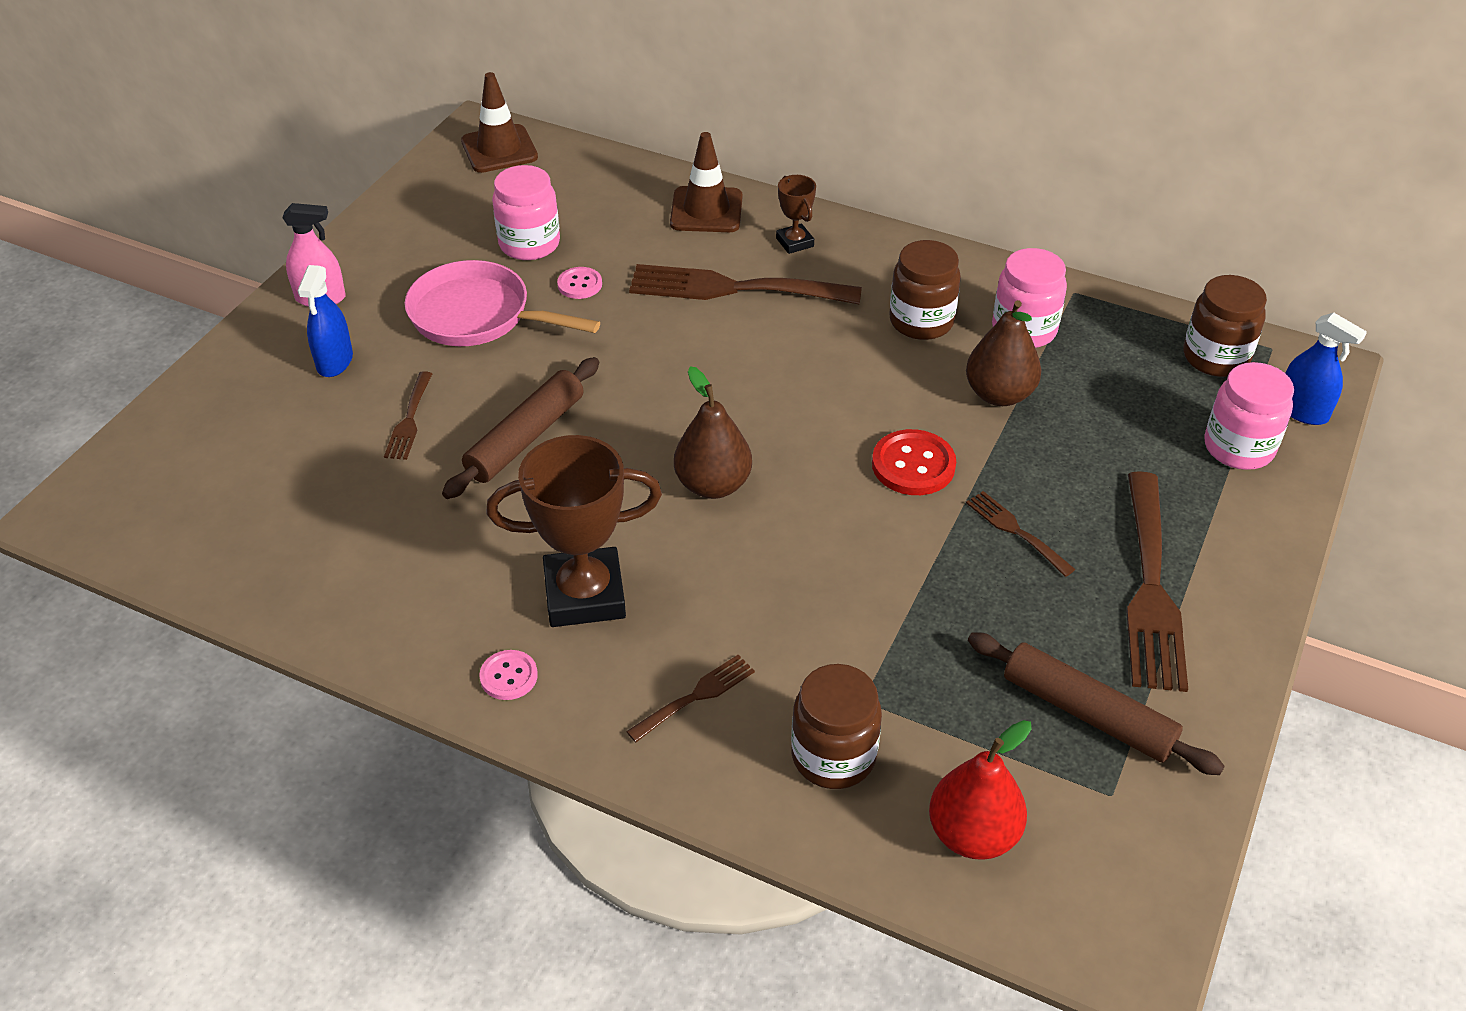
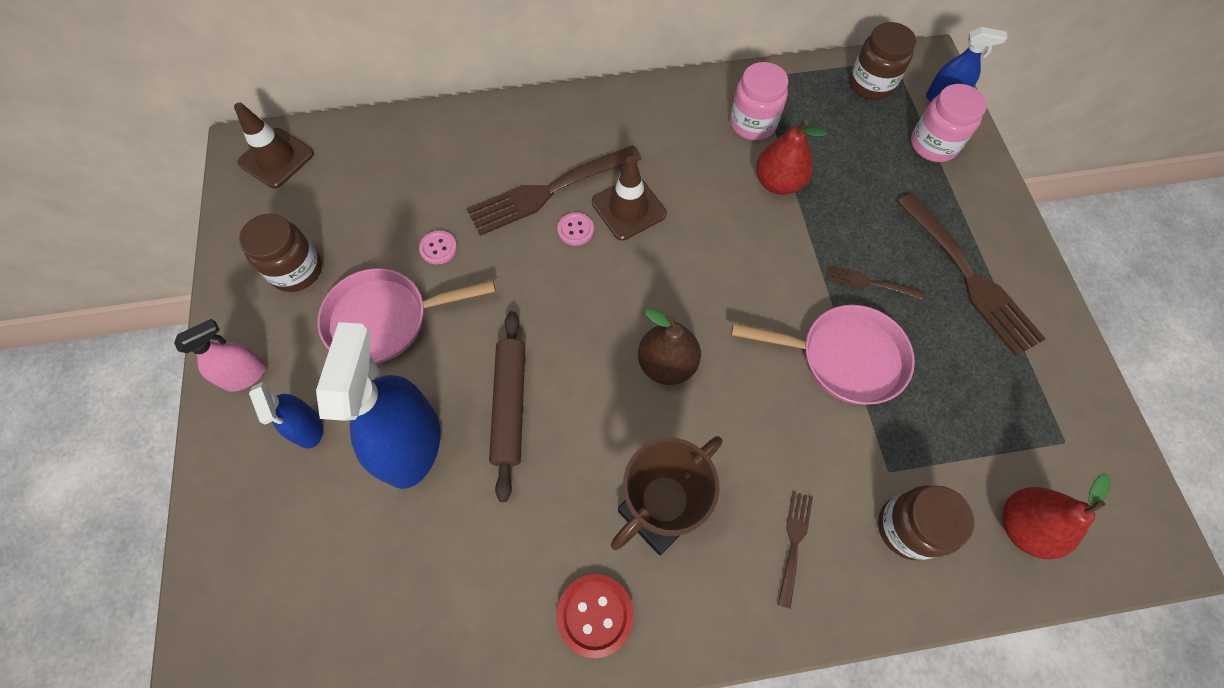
camera: 35 degrees left, 20 degrees up
brown fork [384,371,432,460] -> blue spray bottle [316,322,440,489]
pink button [480,650,538,700] -> pink button moved to [557,212,594,246]
pink jar [492,165,560,260] -> none
brown traffic cone [670,132,743,232] -> brown traffic cone moved to [592,156,667,240]
brown trophy [776,175,816,254] -> none
red button [872,429,956,495] -> red button moved to [556,574,634,658]
brown jar [889,240,961,340] -> brown jar moved to [239,214,322,292]
brown pear [966,300,1041,406] -> red pear [756,120,827,195]
brown rolling pin [968,632,1225,775] -> none
none -> pink pan [731,305,915,405]

